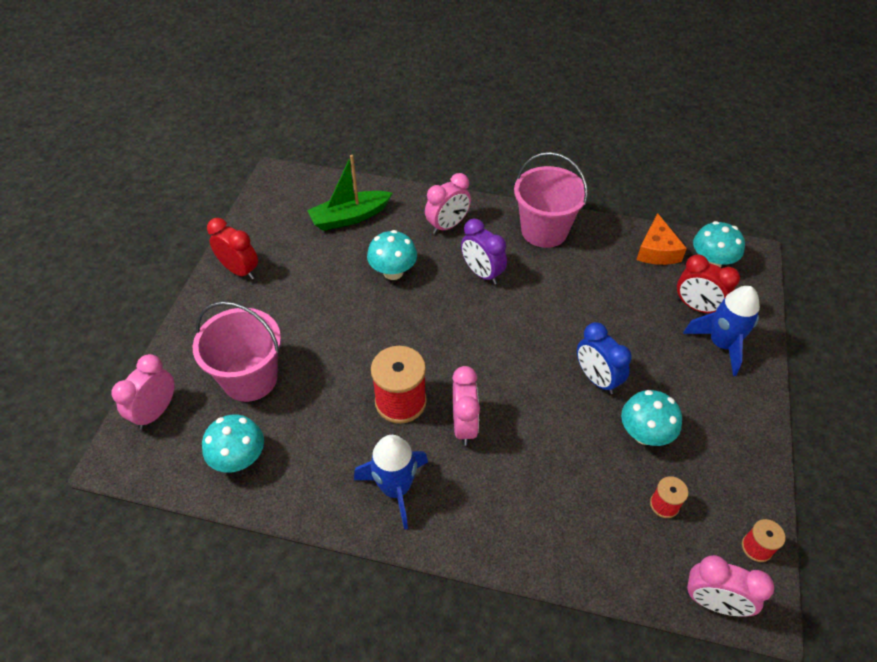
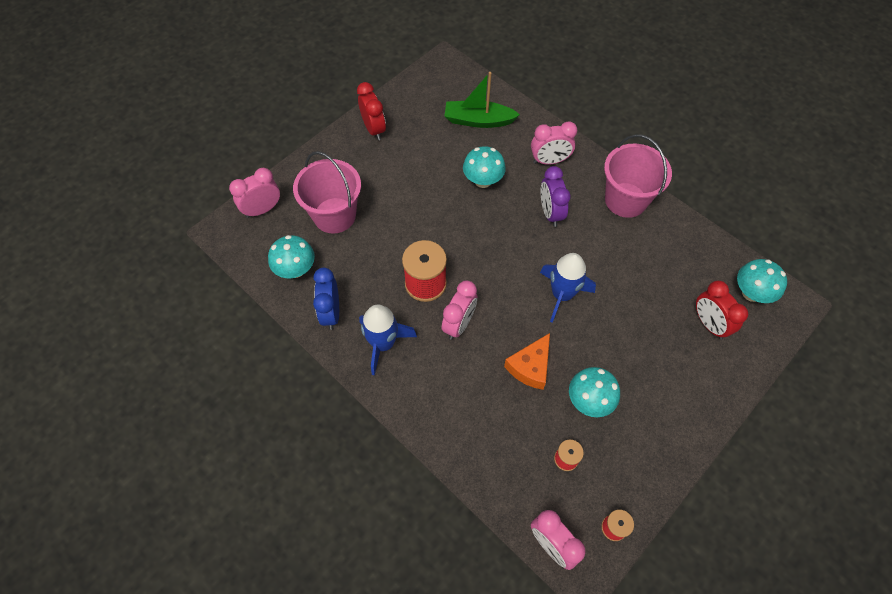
camera: 30 degrees right, 10 degrees up
blue clock [577,322,632,394] -> blue clock moved to [313,268,339,330]
orange cheese [637,213,687,265] -> orange cheese moved to [504,333,550,390]
blue rocket [683,286,760,376] -> blue rocket moved to [540,253,596,323]

